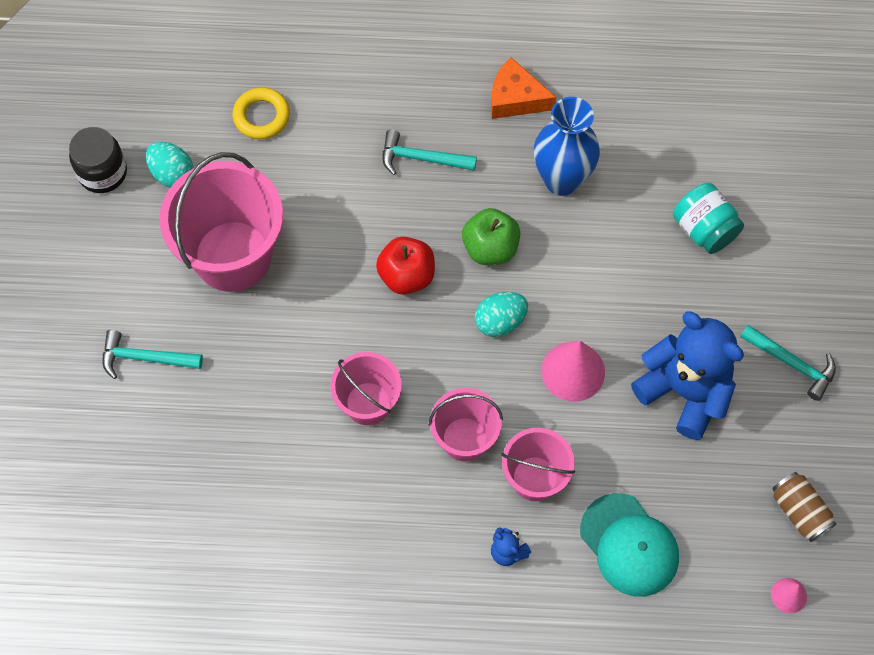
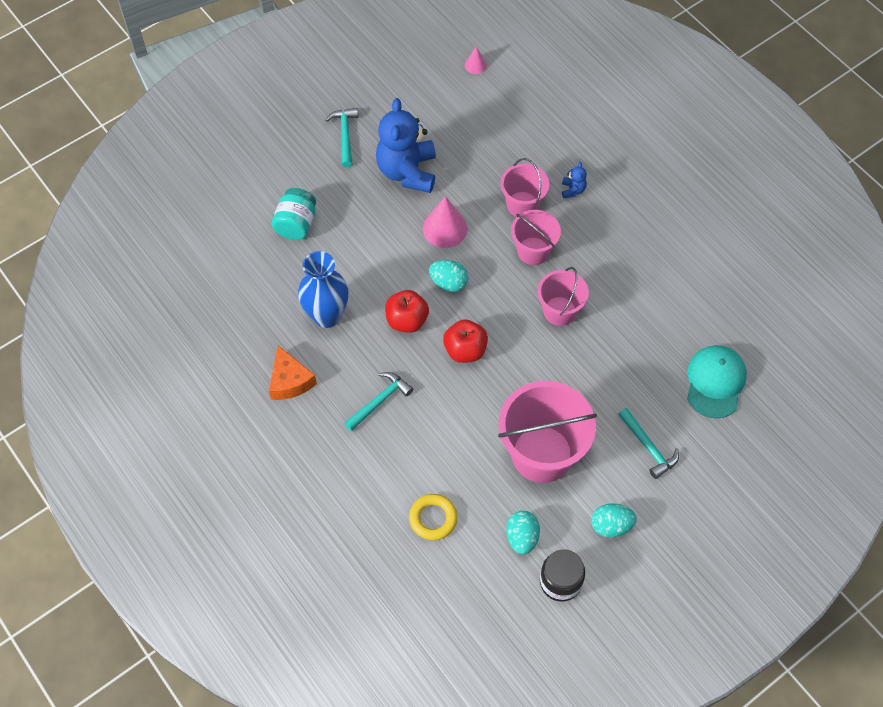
camera: 130 degrees left, 5 degrees down
turquoise hammer [382,130,477,175] -> turquoise hammer turned 105 degrees counterclockwise [344,372,413,431]
green apple [462,208,520,265] -> red apple [385,290,429,333]
turquoise cap [580,493,679,597] -> turquoise cap moved to [687,345,747,418]
brown can [772,472,837,542] -> none
none -> turquoise egg [591,503,637,538]

